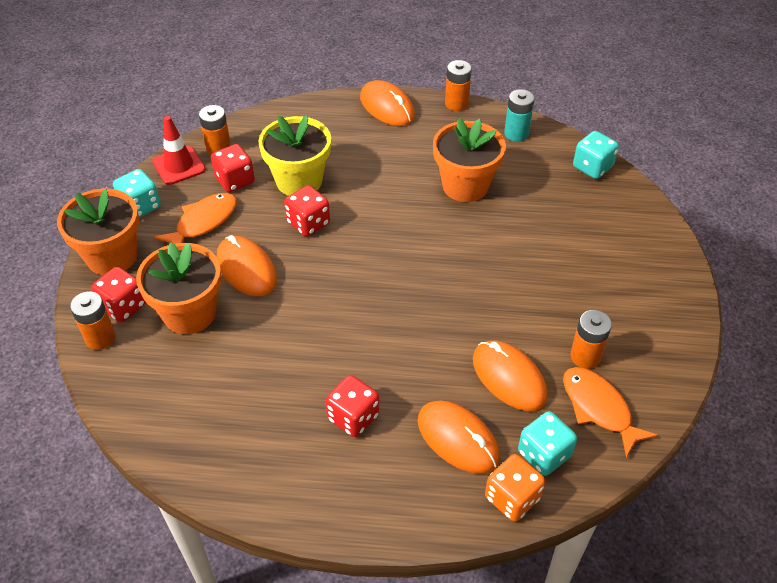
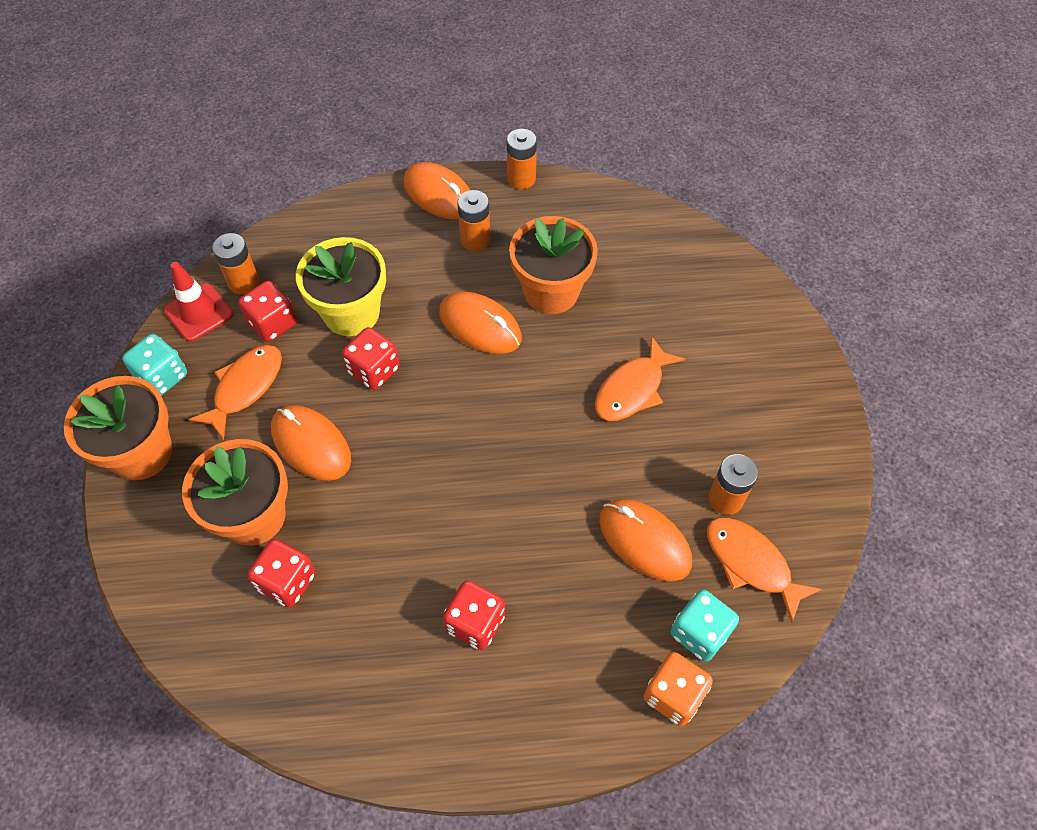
camera: 10 degrees left, 10 degrees up
orange battery [70,292,116,350] -> orange battery moved to [457,190,490,251]
red dice [91,267,146,322] -> red dice moved to [247,539,316,607]
orange mouse [418,401,500,474] -> orange mouse moved to [439,291,522,354]
turquoise battery [504,89,535,141] -> none
turquoise dice [573,131,619,179] -> none
none -> orange fish [595,336,685,421]

